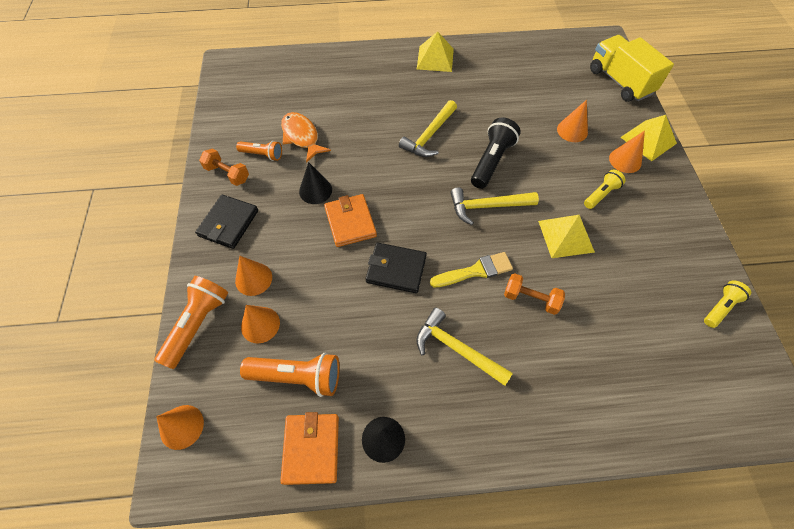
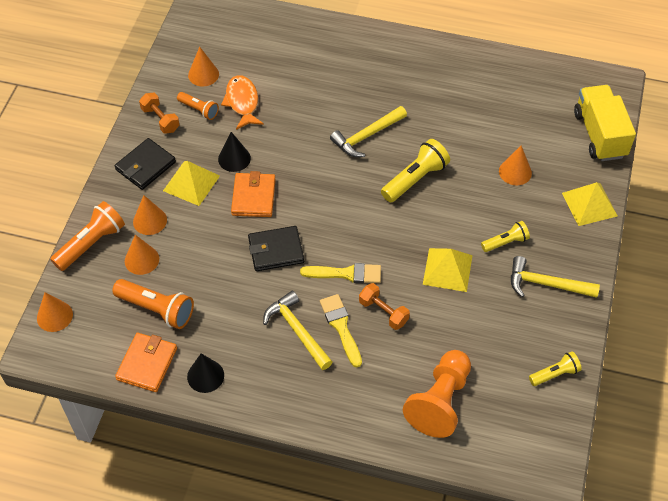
camera: 20 degrees right, 5 degrees down
black wallet [366,242,427,293] -> black wallet turned 45 degrees counterclockwise [248,226,304,271]
yellow pyramid [417,31,454,72] -> yellow pyramid moved to [163,161,220,206]
yellow hammer [450,187,539,225] -> yellow hammer moved to [511,256,600,298]
black flashlight [471,117,521,189] -> yellow flashlight [381,139,450,202]
orange cone [609,131,645,173] -> orange cone moved to [188,47,219,87]
none -> yellow brush [320,294,362,367]
none -> orange pawn [403,350,471,438]

